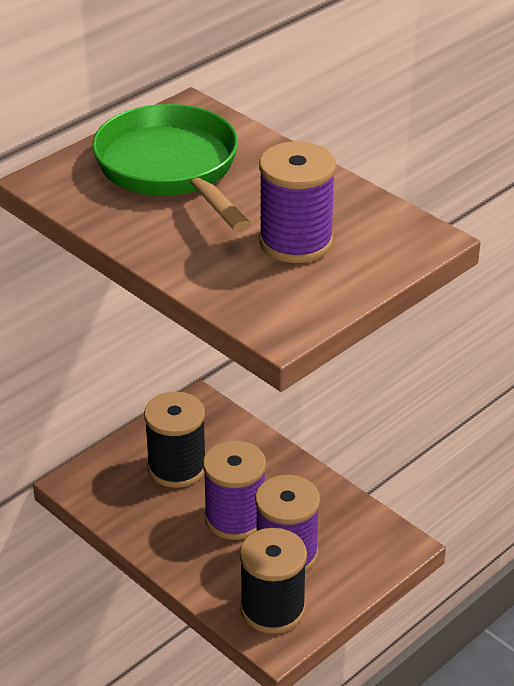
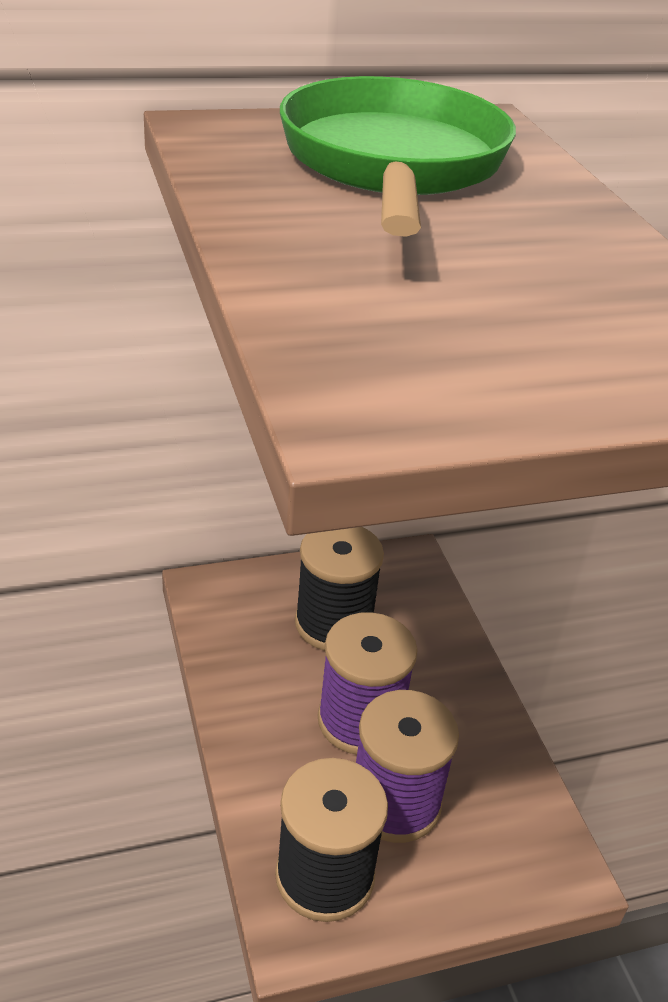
camera: 25 degrees right, 0 degrees up
purple spool [259,141,336,263] -> none

